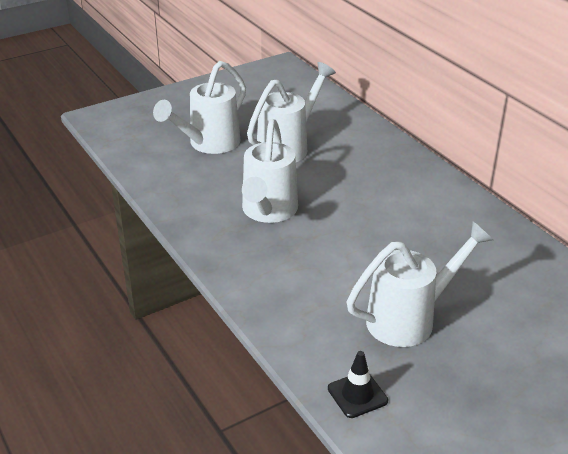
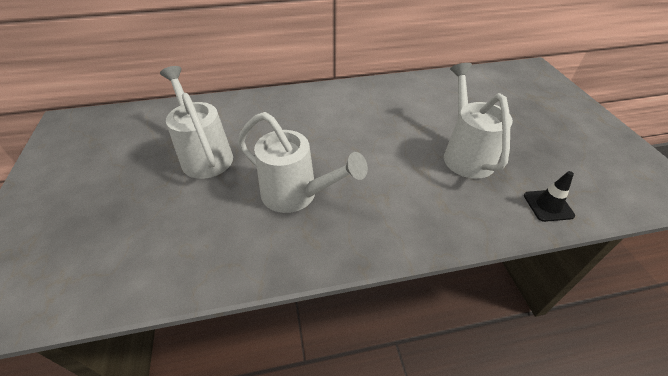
camera: 70 degrees left, 10 degrees up
white watering can [153,61,246,154] -> none

